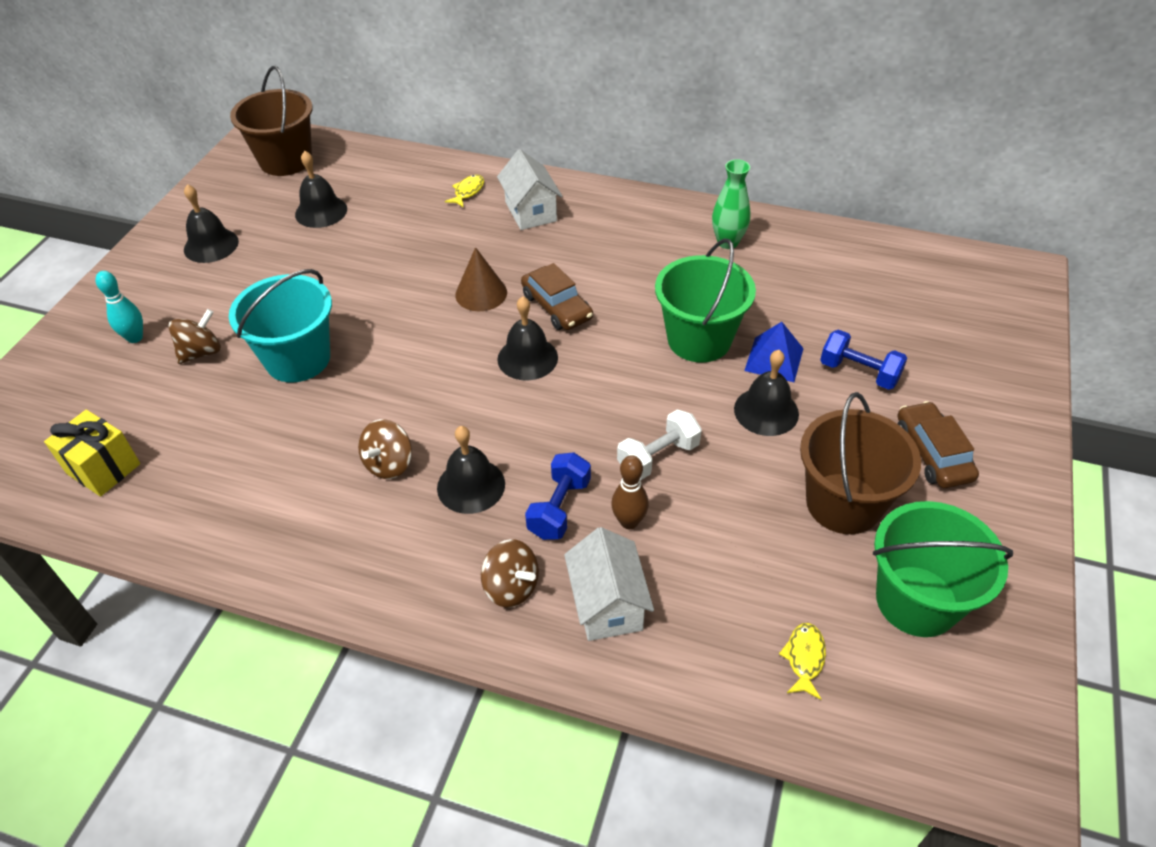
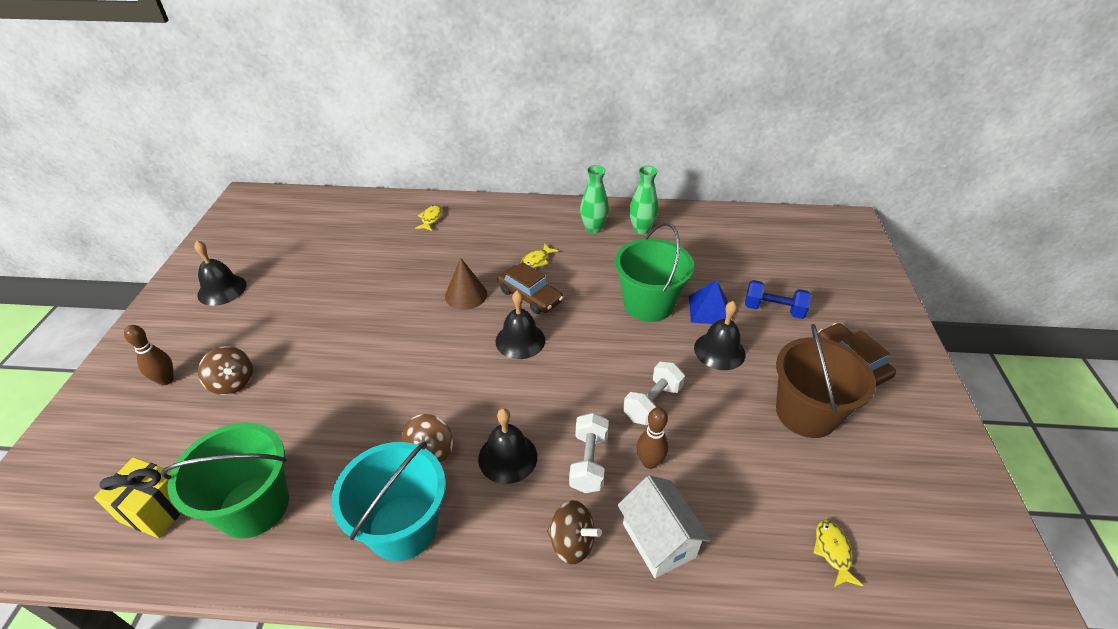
camera: 15 degrees left, 5 degrees down
turquoise bowling pin [95,271,143,343] -> brown bowling pin [124,325,174,385]
brown spinning top [168,309,221,364] -> brown spinning top turned 105 degrees clockwise [198,346,253,395]
turquoise bucket [229,269,332,382] -> turquoise bucket moved to [331,441,446,561]
brown bucket [230,66,313,176] -> none
black bell [295,151,347,228] -> none
white house [497,149,562,230] -> none
blue dumbbell [525,452,591,540] -> white dumbbell [569,413,609,493]
green bucket [873,501,1013,637] -> green bucket moved to [161,423,289,539]
none -> yellow fish [521,244,558,268]
none -> green vase [580,165,609,234]

